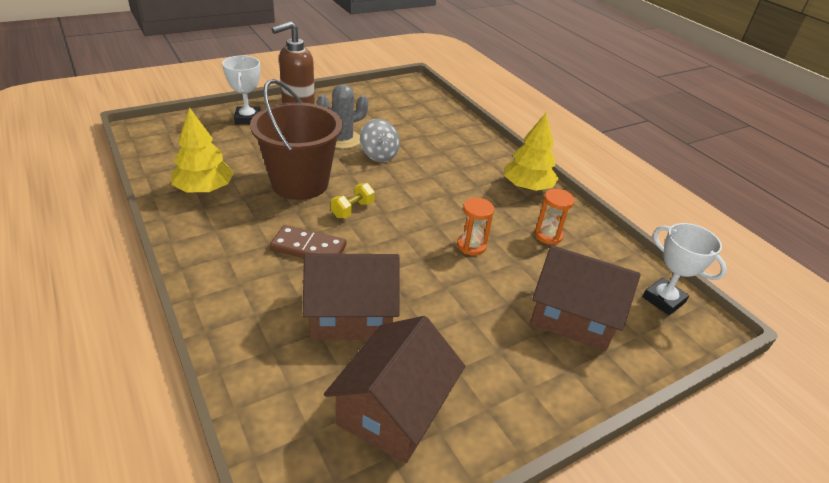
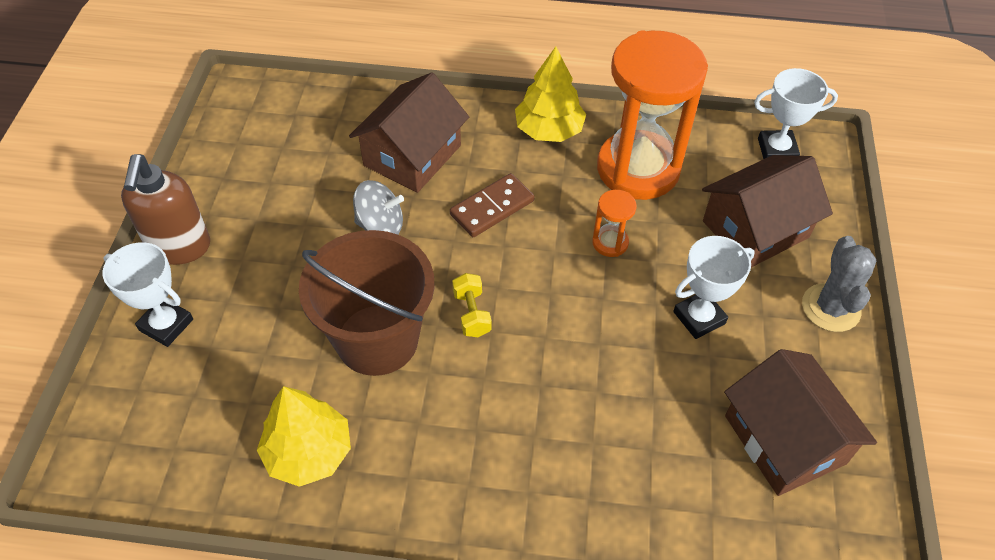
camera: 50 degrees left, 15 degrees up
brown domino [270,225,346,258] -> brown domino moved to [450,173,535,237]
brown house [303,253,399,340] -> brown house moved to [349,72,469,193]
grey cactus [317,84,368,149] -> grey cactus moved to [802,236,877,332]
orange hourglass [534,189,575,245] -> orange hourglass [597,30,708,200], size x2.44
none -> white trophy [673,236,755,339]

